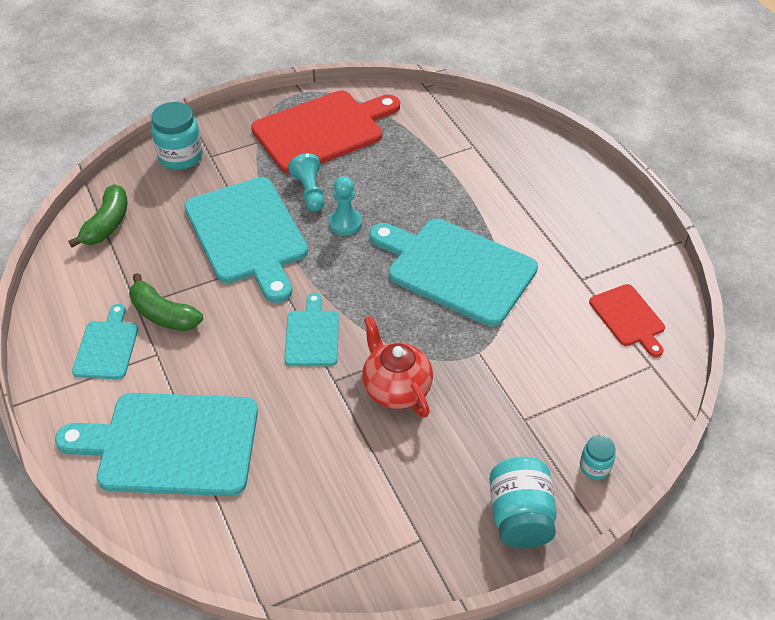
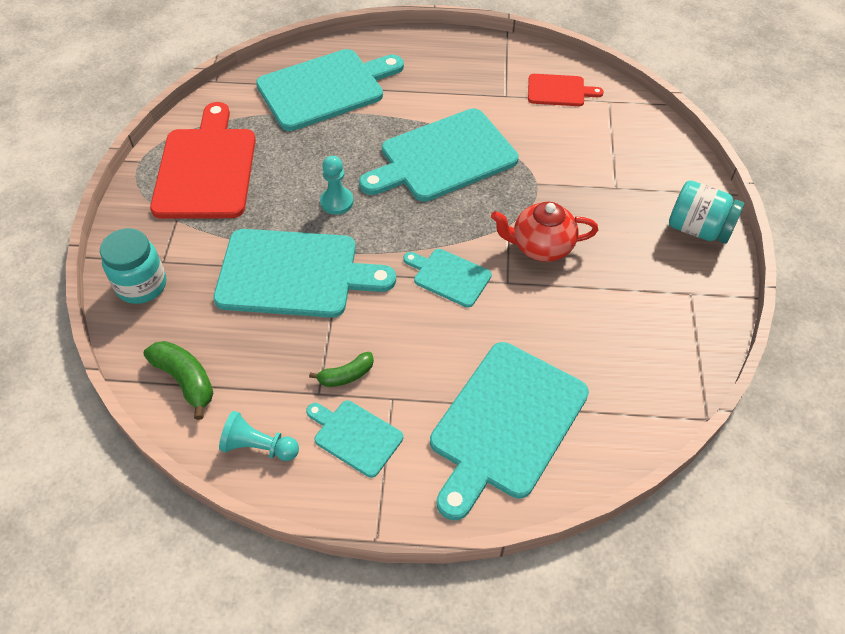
camera: 60 degrees left, 5 degrees up
green banana [129,273,203,331] -> green banana [309,352,374,387], size x0.65
turquoise pawn [288,153,325,212] -> turquoise pawn moved to [219,411,299,461]
turquoise jar [580,435,616,479] -> none
none -> turquoise cutting board [256,49,404,131]

